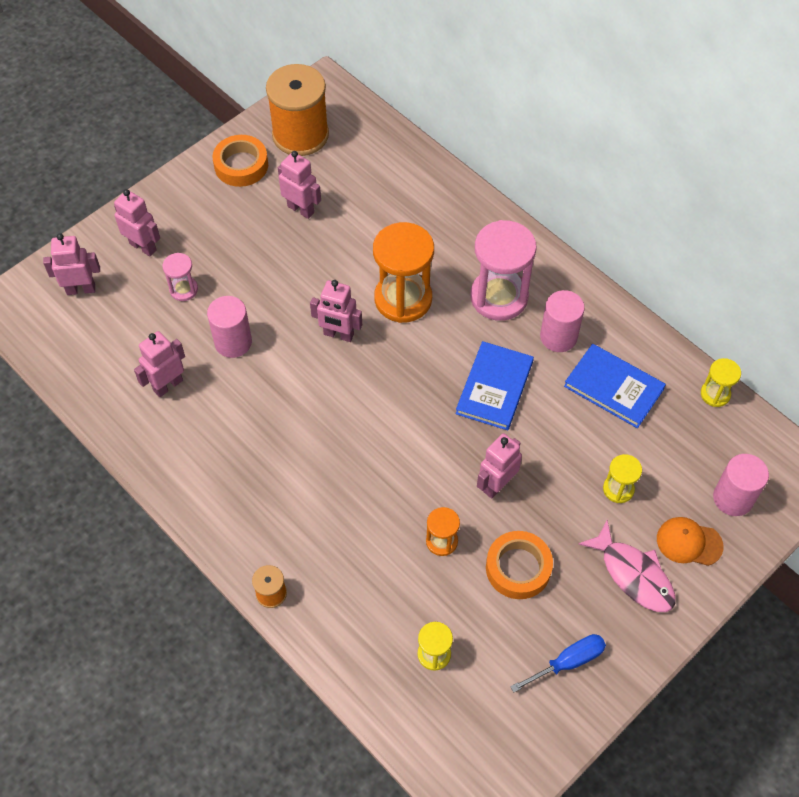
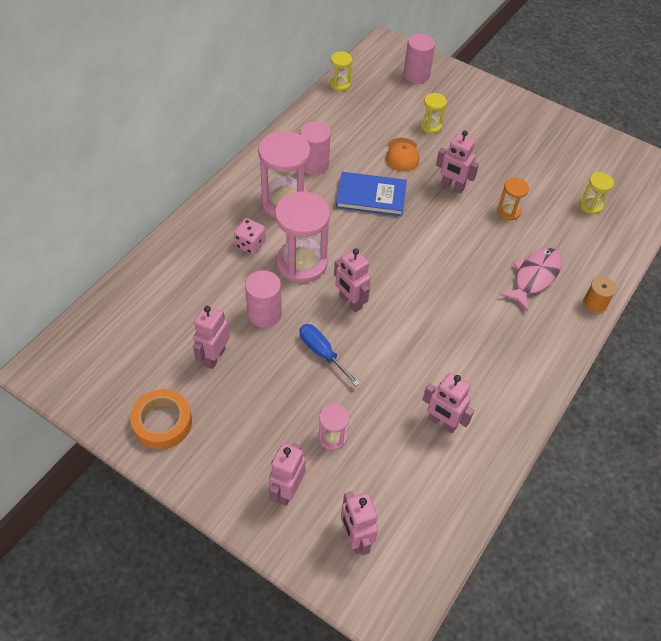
camera: 105 degrees left, 5 degrees down
pink cylinder [207,296,252,358] -> pink cylinder moved to [245,270,282,328]
orange spool [266,64,329,156] -> none
pink robot [310,280,362,342] -> pink robot turned 135 degrees clockwise [334,249,371,312]
orange hourglass [373,222,434,323] -> pink hourglass [275,191,330,283]
orange tape [486,531,553,599] -> none
blue screwdriver [510,634,606,692] -> blue screwdriver moved to [299,324,360,386]
blue book [564,344,666,428] -> none
pink fish [578,520,676,612] -> pink fish moved to [500,248,562,312]
orange cap [657,517,723,566] -> orange cap moved to [386,138,420,171]
none -> pink dice [234,218,266,254]

